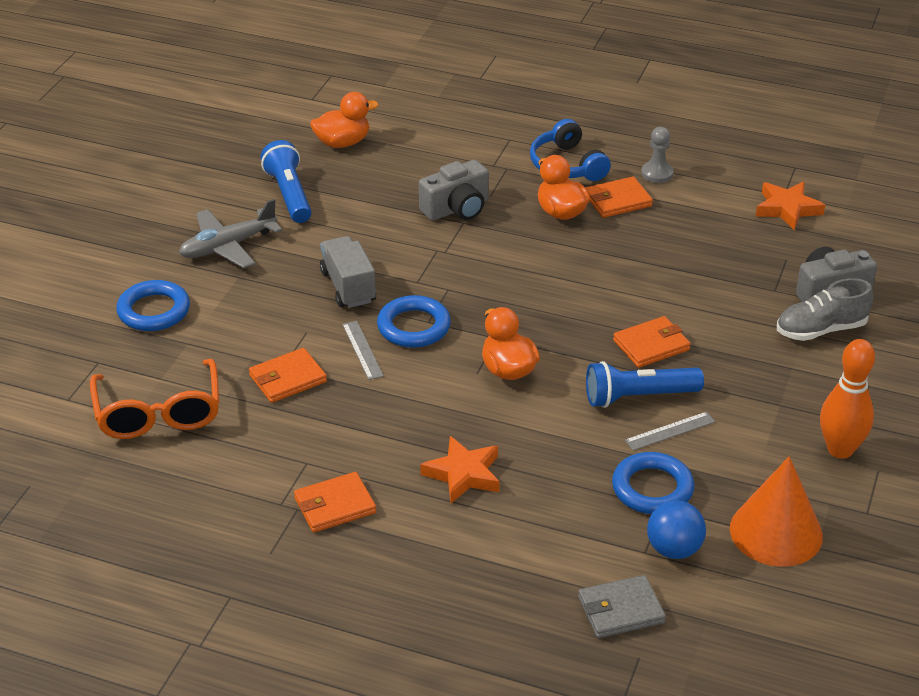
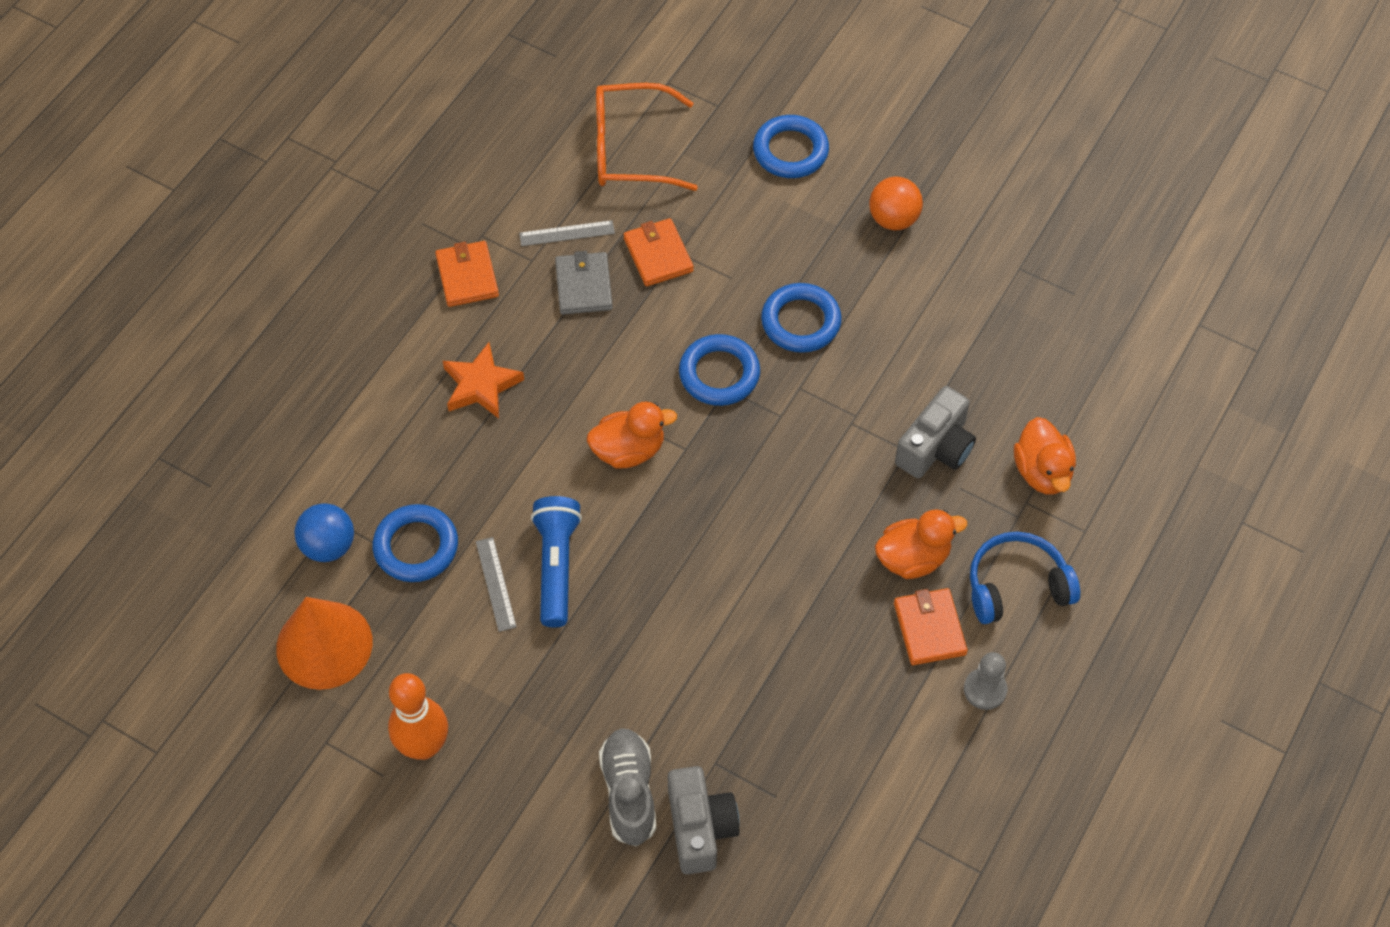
camera: 100 degrees right, 20 degrees up
grey plane [179,199,282,268] -> orange ball [869,177,923,230]
blue flashlight [260,140,312,223] -> none
orange duck [310,92,379,148] -> orange duck moved to [1014,417,1076,495]
grey truck [320,236,376,308] -> blue ring [761,283,842,353]
grey ruler [342,321,384,380] -> grey ruler moved to [519,220,615,246]
grey camera [419,160,489,221] -> grey camera turned 120 degrees counterclockwise [895,386,976,478]
grey wallet [578,575,666,638] -> grey wallet moved to [555,251,613,315]
orange wallet [613,316,690,368] -> none
orange star [756,182,825,230] -> none

